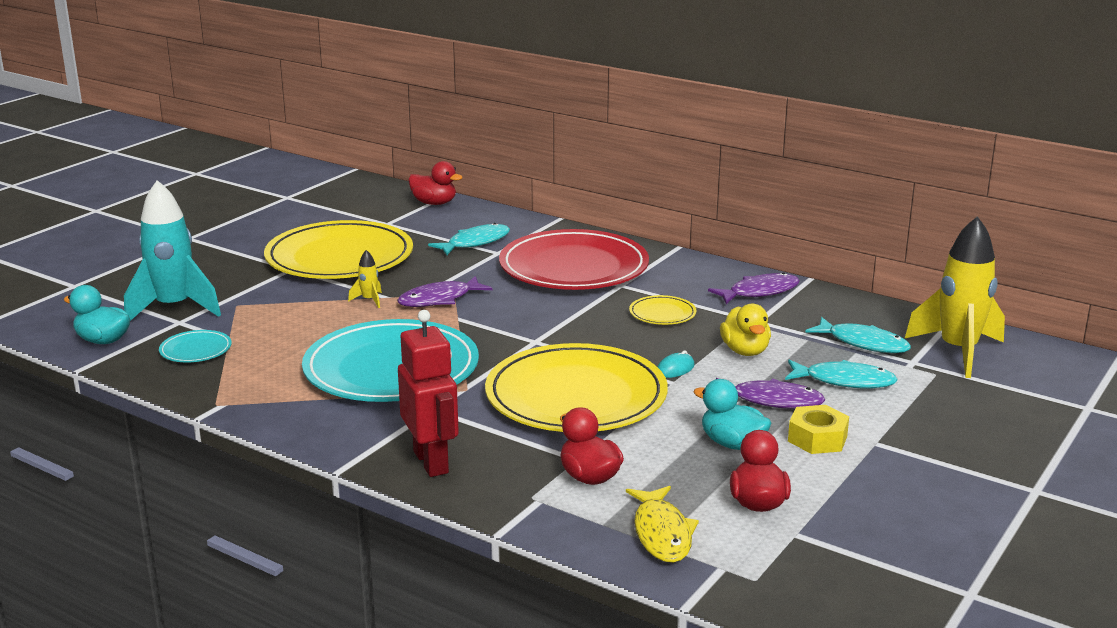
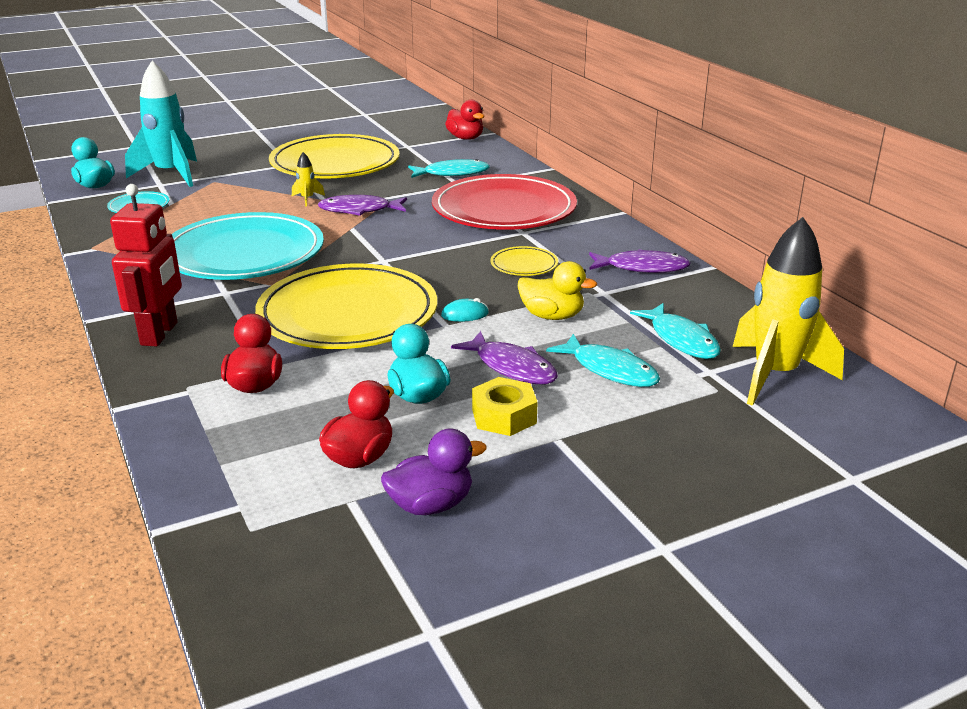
camera: 30 degrees right, 5 degrees up
yellow fish [626,486,699,563] -> none
yellow duck [720,304,771,356] -> yellow duck turned 90 degrees counterclockwise [518,261,597,320]
none -> purple duck [381,428,487,515]

